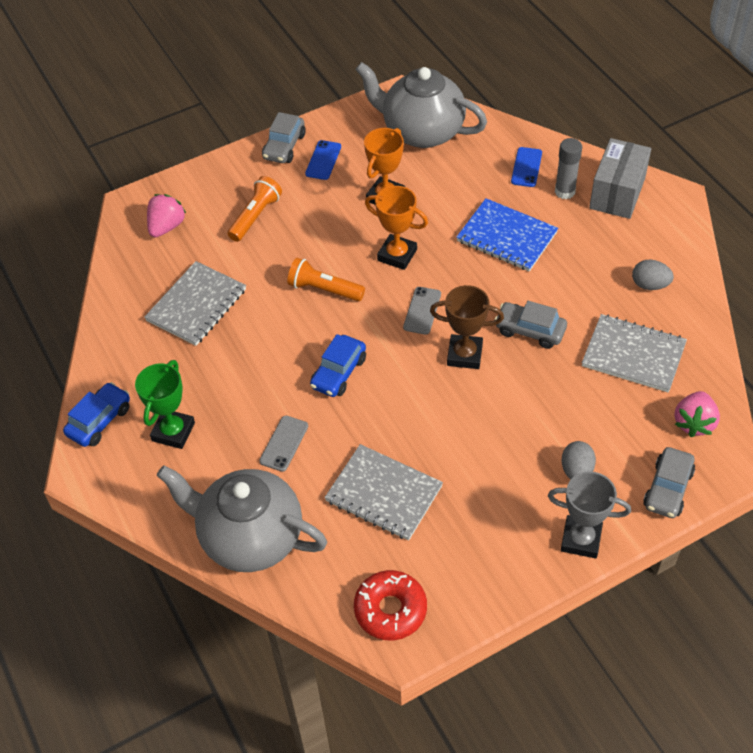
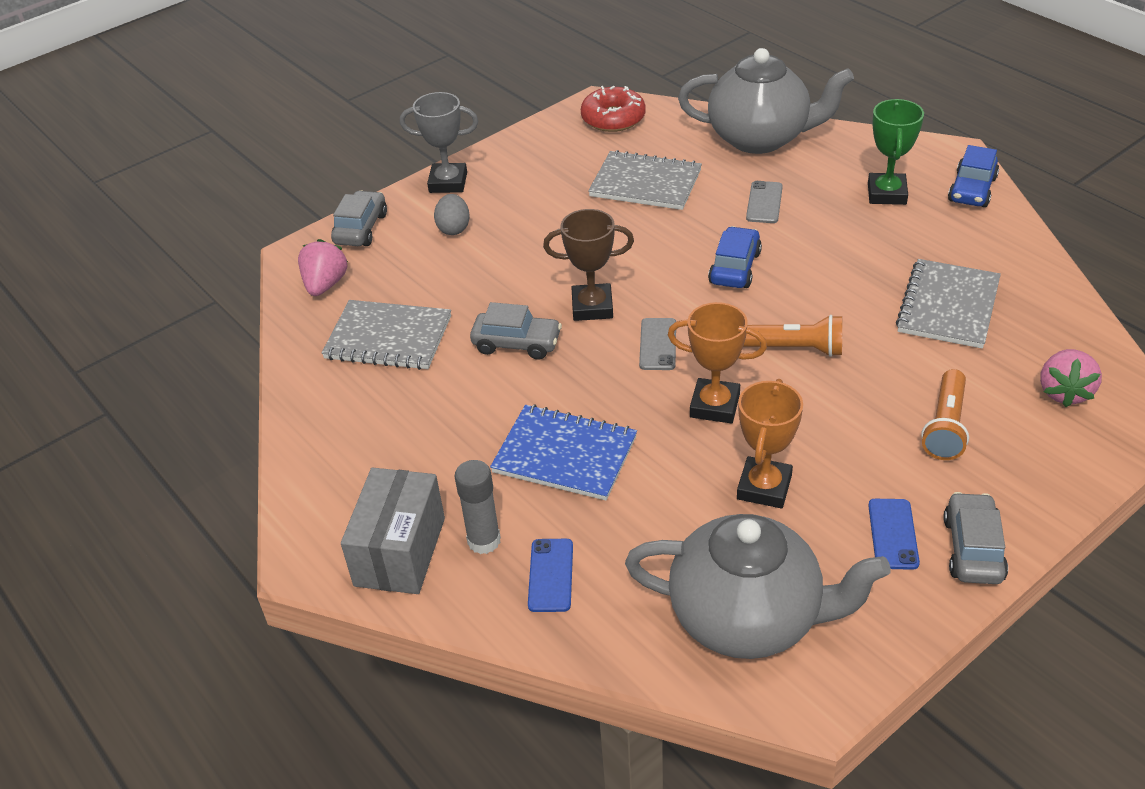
camera: 170 degrees right, 10 degrees down
grey egg [632,260,674,290] -> none

